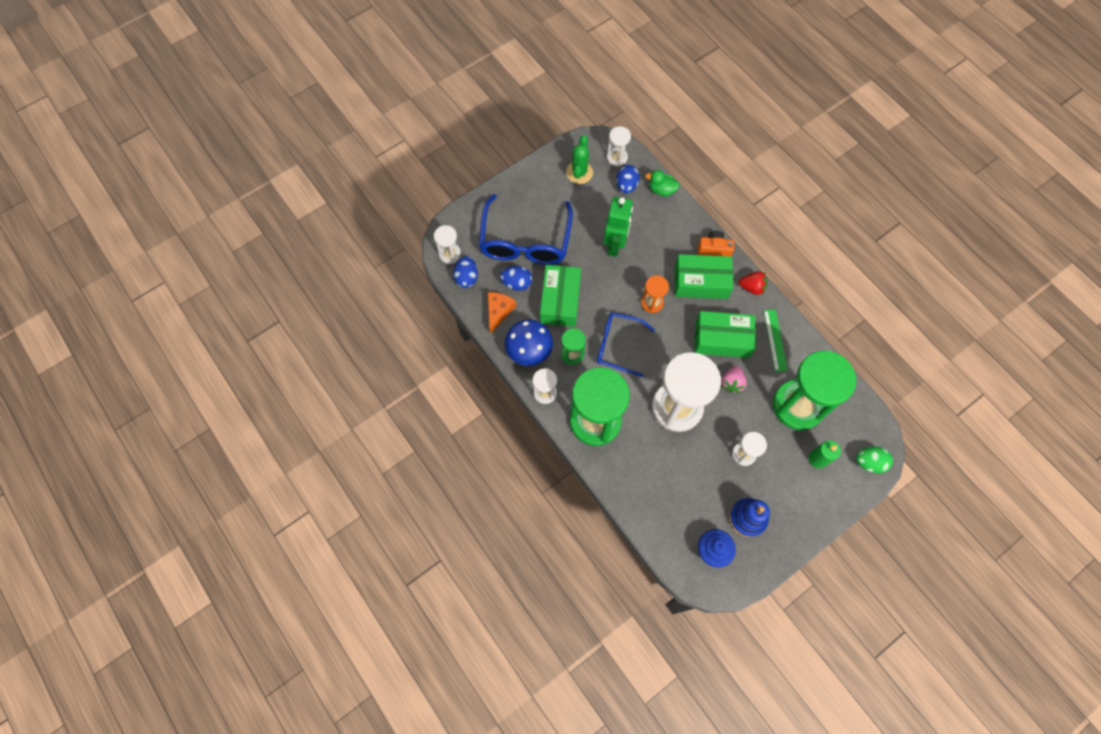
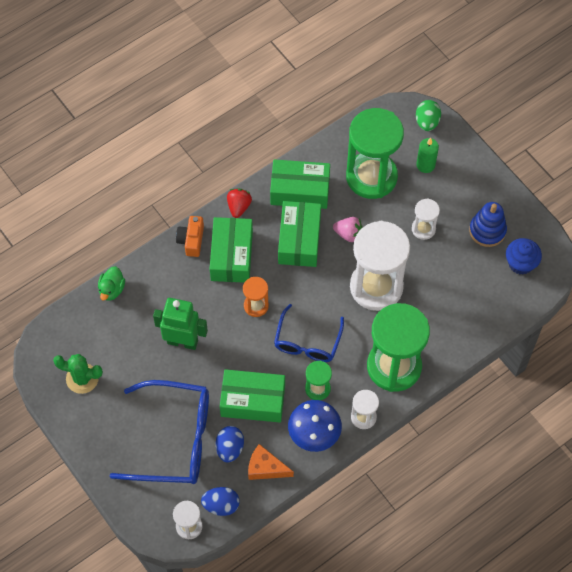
camera: 90 degrees left, 5 degrees down
white hourglass [607,126,631,167] -> none
blue egg [616,165,640,194] -> none
green ruler [764,309,788,372] -> green box [270,159,330,209]

